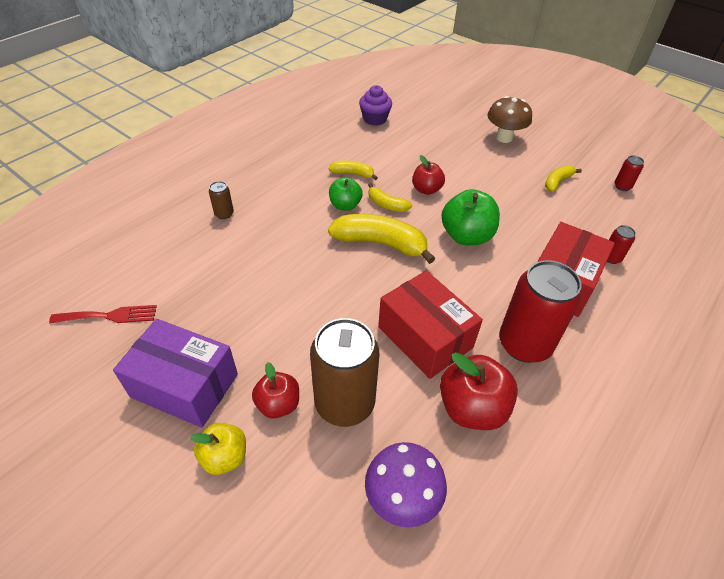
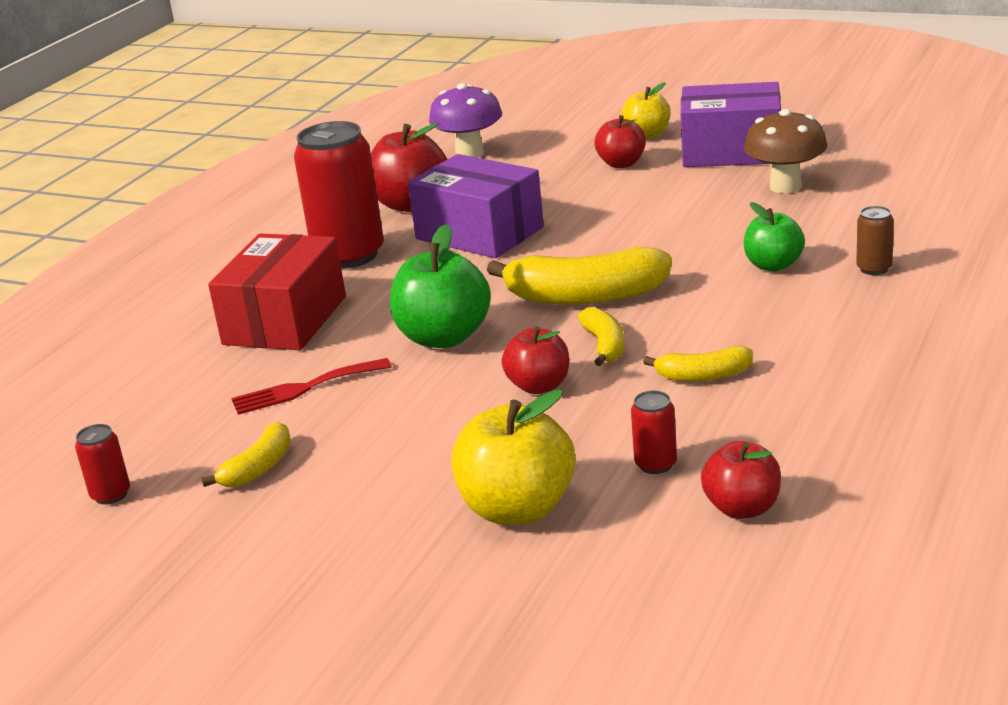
camera: 170 degrees right, 20 degrees down
red fork [49,305,157,324] -> red fork moved to [231,358,392,415]
brown can [310,318,379,427] -> none
green apple [329,177,363,211] -> green apple moved to [744,202,805,271]
purple cupcake [359,85,392,126] -> red apple [701,441,781,519]
yellow banana [368,183,412,212] -> yellow banana turned 60 degrees clockwise [578,307,624,366]
red box [378,271,483,379] -> purple box [408,154,544,258]
brown mushroom [487,96,532,143] -> brown mushroom moved to [744,109,827,193]
red can [607,225,636,264] -> red can moved to [631,391,677,474]
none -> yellow apple [451,389,576,525]

